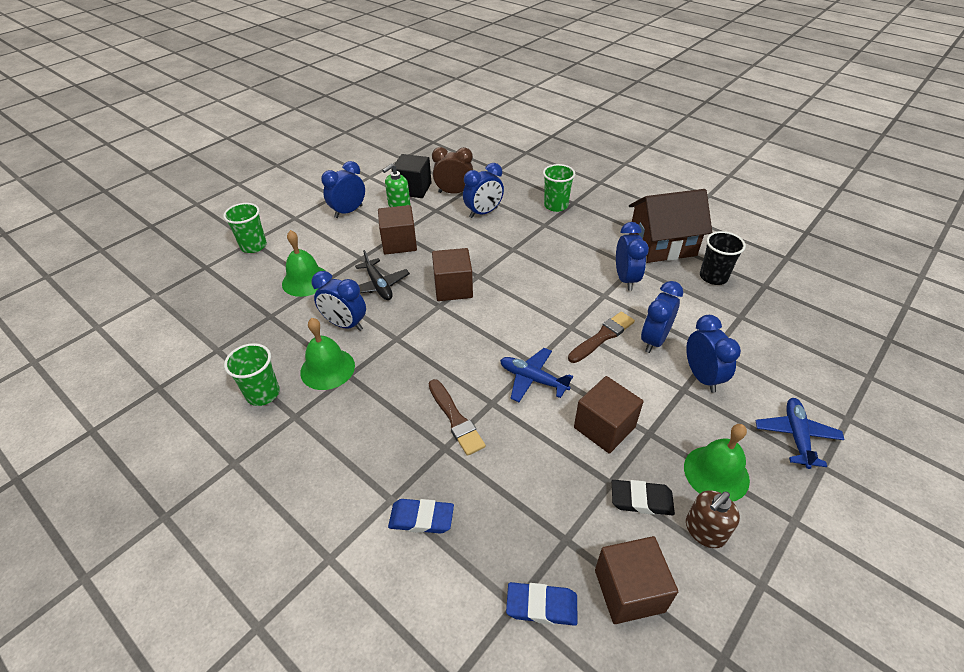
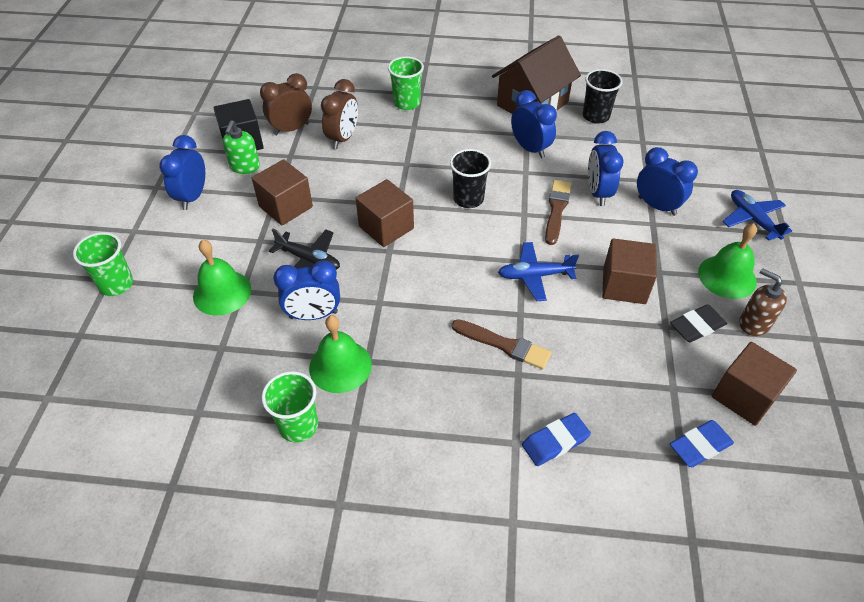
camera: 35 degrees left, 5 degrees up
blue clock [463,163,504,218] -> brown clock [321,79,358,149]
brown soap dispenser [686,490,740,548] -> brown soap dispenser turned 120 degrees clockwise [739,268,787,336]
none -> black cup [450,149,491,208]

